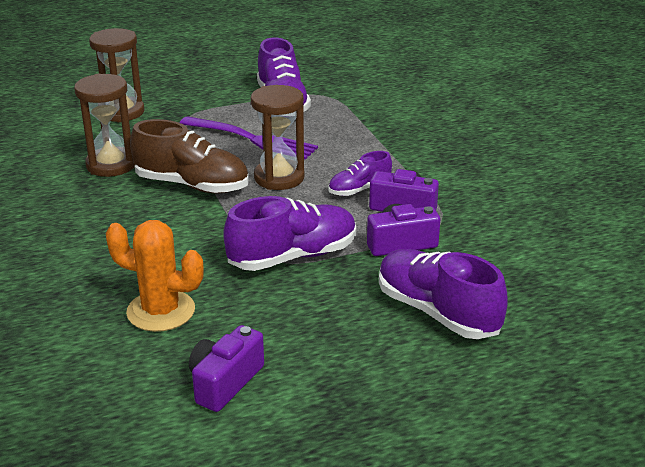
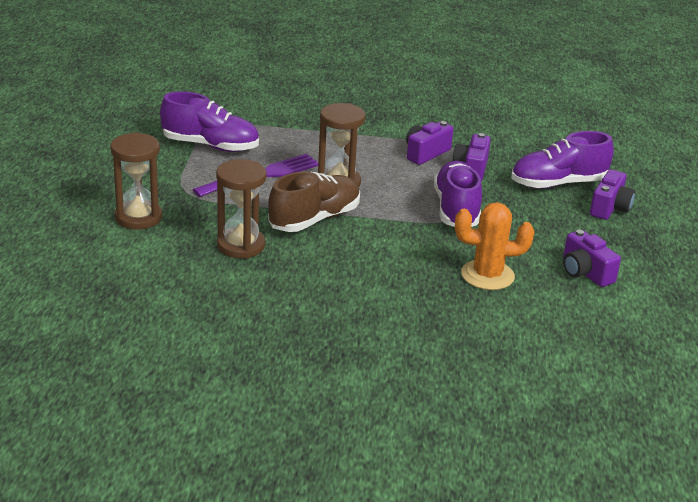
camera: 65 degrees left, 0 degrees up
orange cactus [106,220,204,332] -> orange cactus turned 45 degrees clockwise [455,202,534,290]
purple shoe [328,151,392,196] -> none
none -> purple camera [590,169,635,220]

